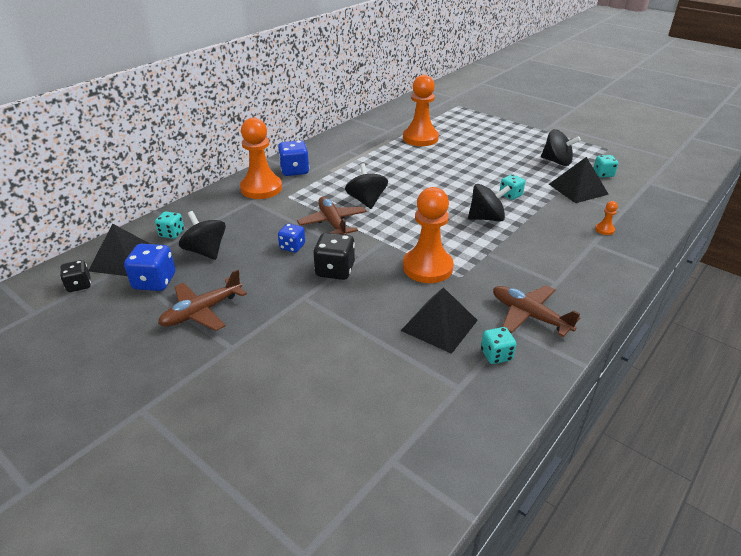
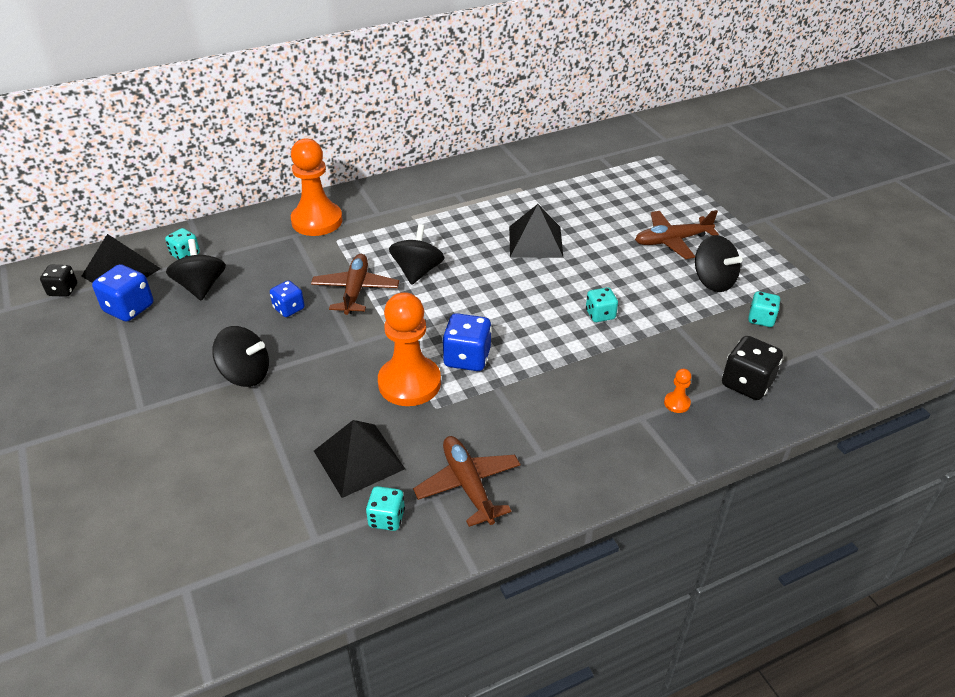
camera: 25 degrees right, 5 degrees up
brown plane [158,270,247,331] -> brown plane moved to [635,210,719,259]
blue dice [278,140,309,176] -> blue dice moved to [442,313,492,371]
black dice [313,233,355,280] -> black dice moved to [722,336,783,400]
orange pawn [403,75,439,146] -> none
black spinning top [468,184,511,222] -> black spinning top moved to [212,326,269,387]
black pyramid [549,157,609,203] -> black pyramid moved to [509,204,563,258]

